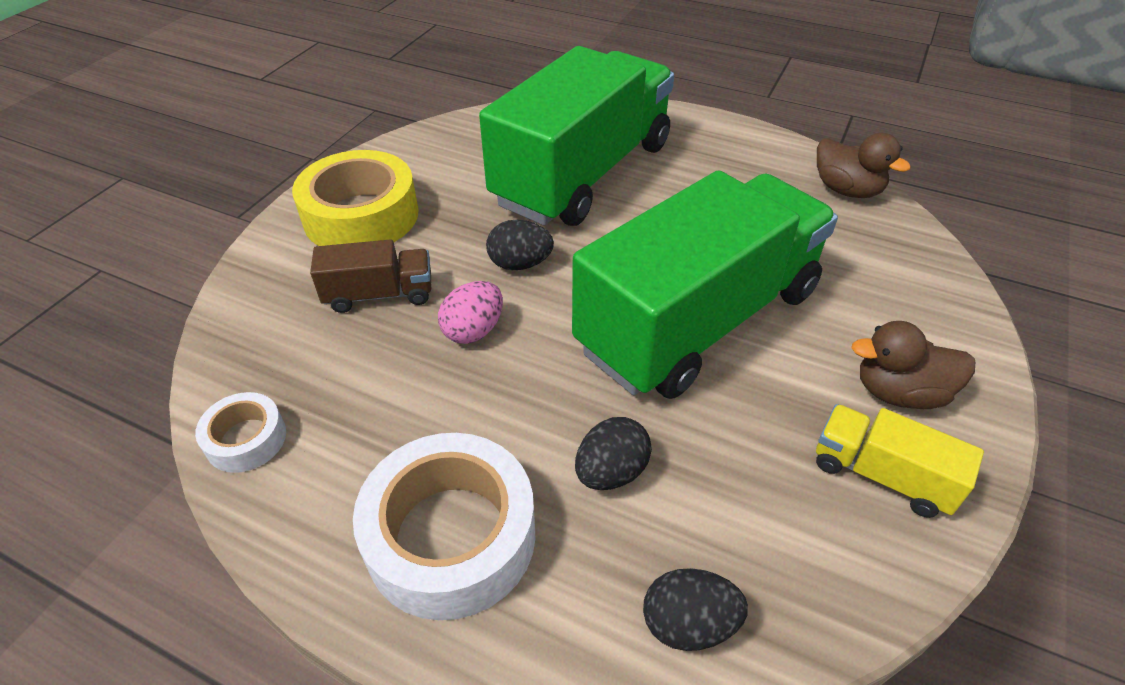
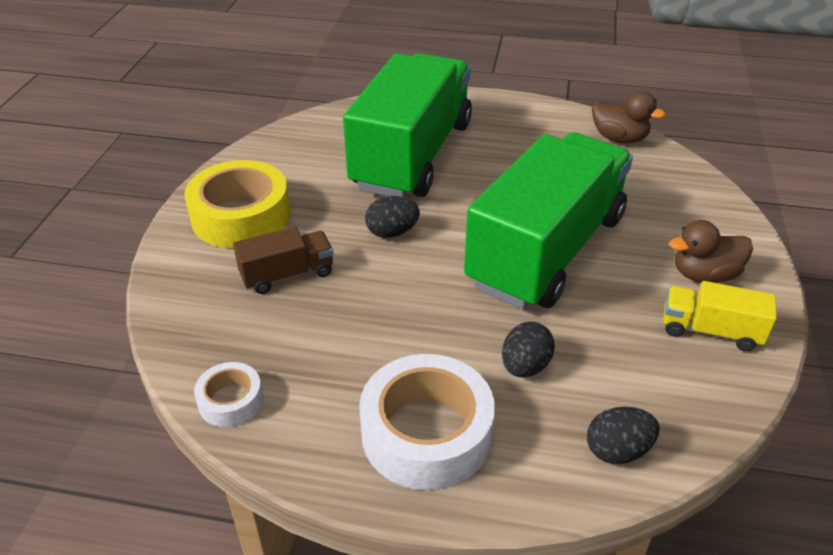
camera: 15 degrees left, 5 degrees down
pink egg [438,281,503,344] -> none

